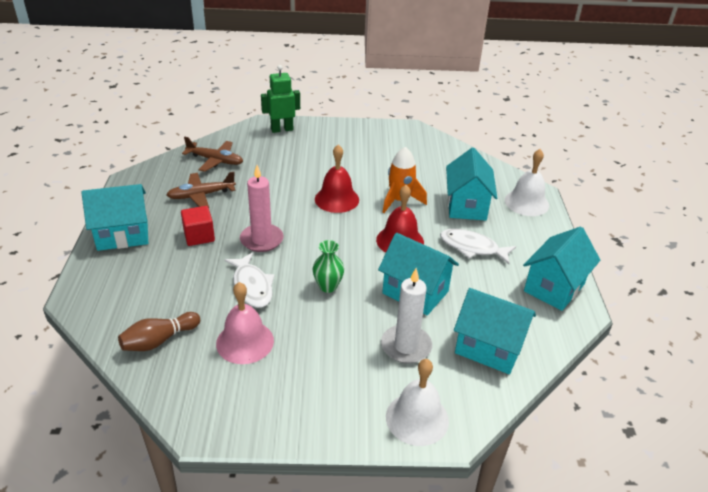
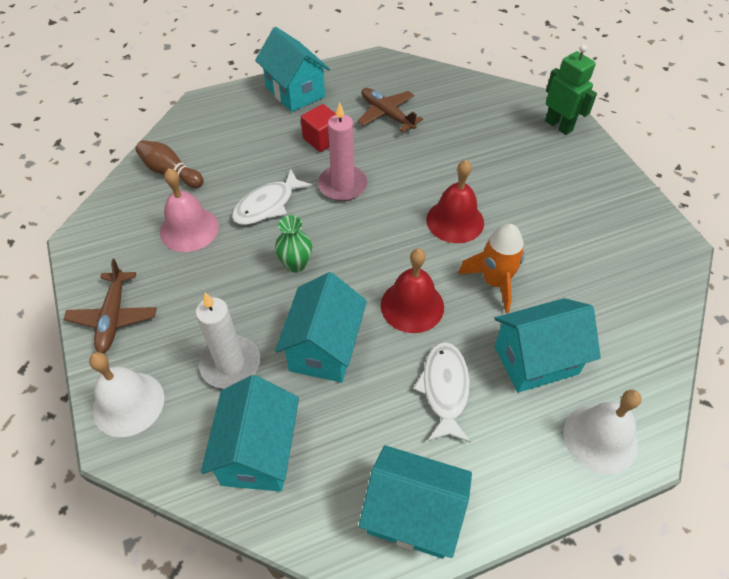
camera: 70 degrees right, 15 degrees up
brown plane [182,137,243,172] -> brown plane moved to [64,259,157,353]

